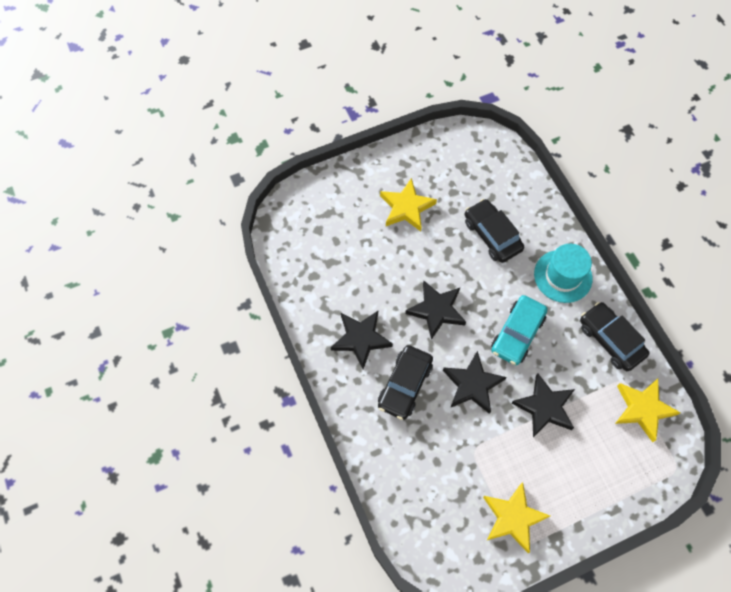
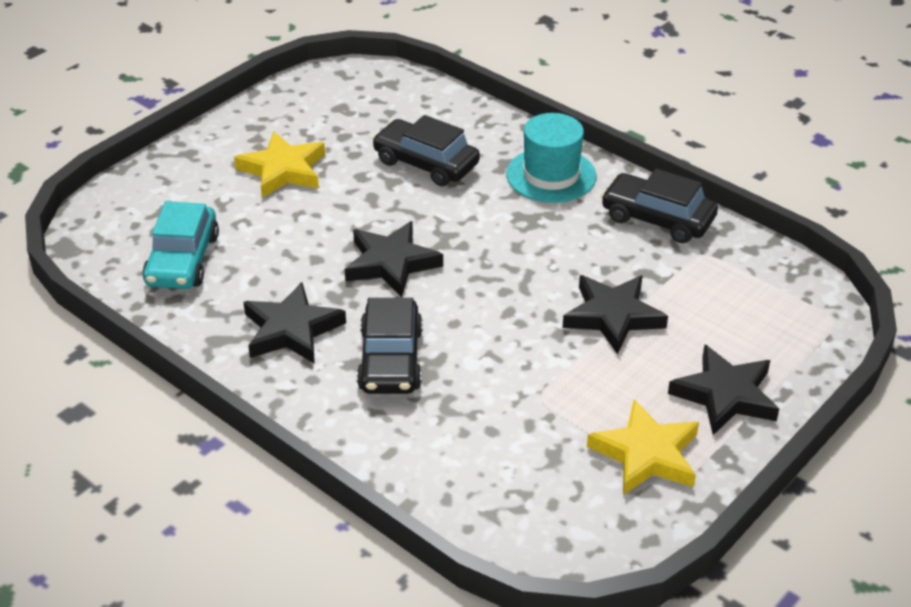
camera: 25 degrees left, 25 degrees down
black star [443,351,506,414] -> black star moved to [668,344,779,435]
turquoise car [491,295,548,365] -> turquoise car moved to [142,201,219,289]
yellow star [615,379,681,442] -> none

